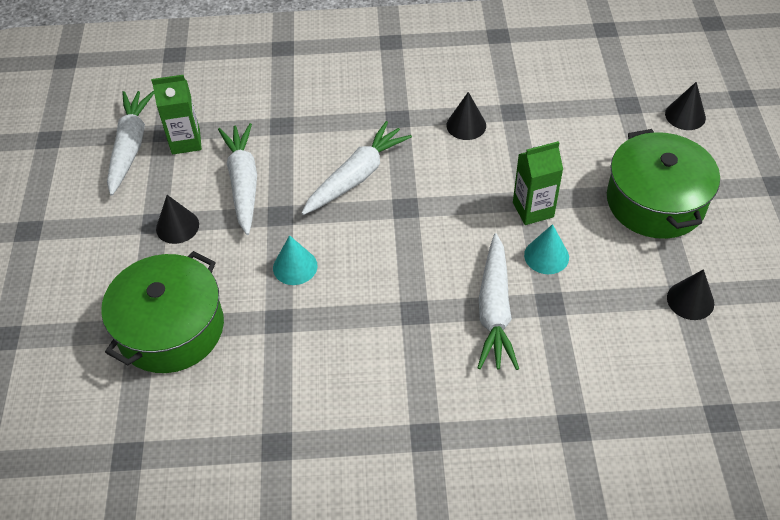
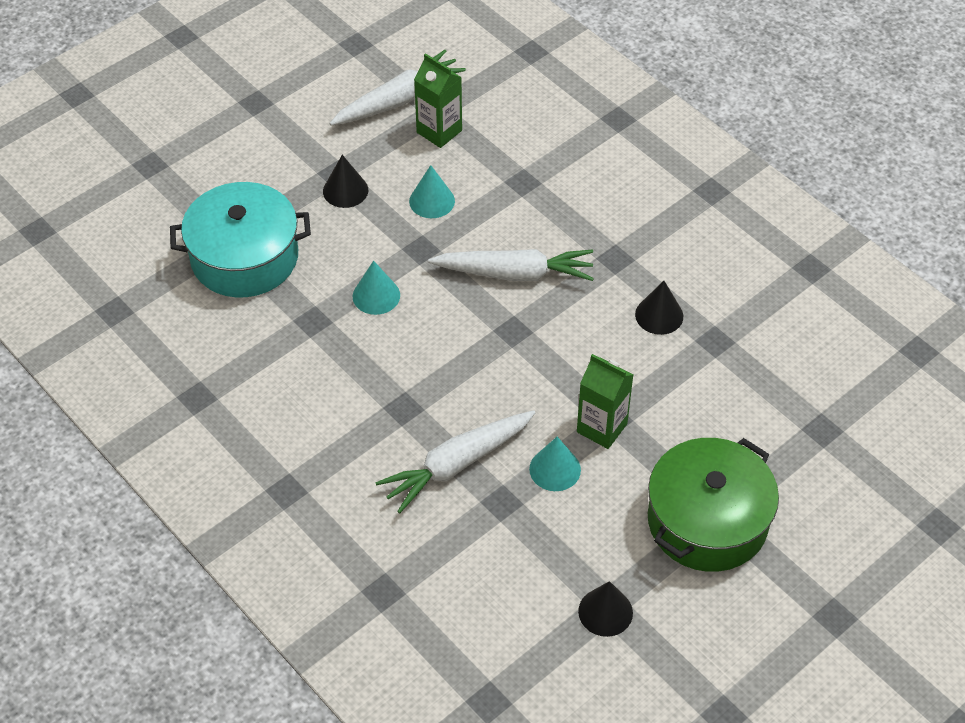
camera: 50 degrees right, 0 degrees up
green pot [101,251,224,373] -> turquoise pot [170,182,311,298]
white carrot [218,123,257,235] -> turquoise cone [409,165,455,218]
black cone [665,82,706,130] -> none

